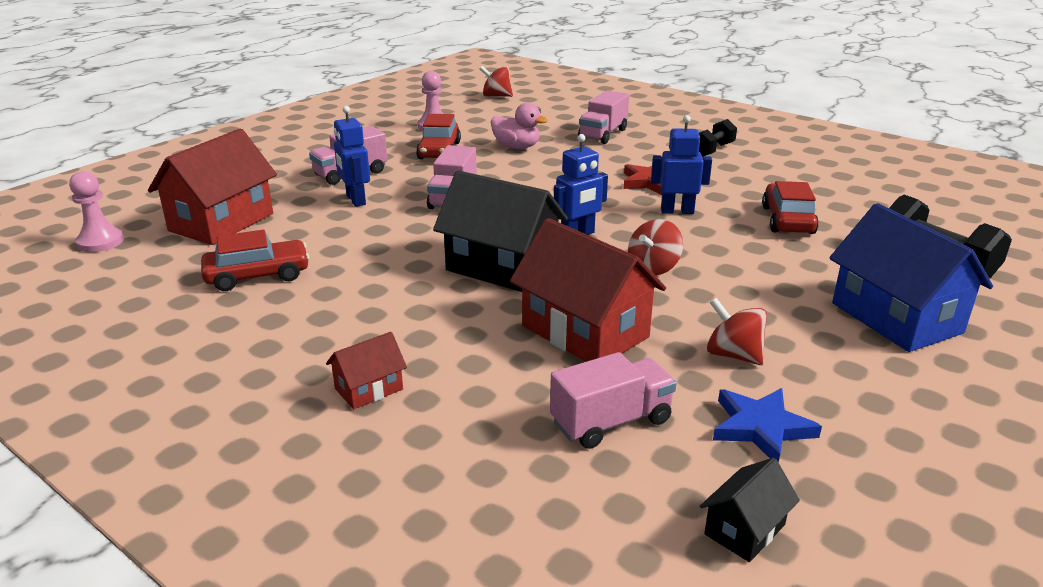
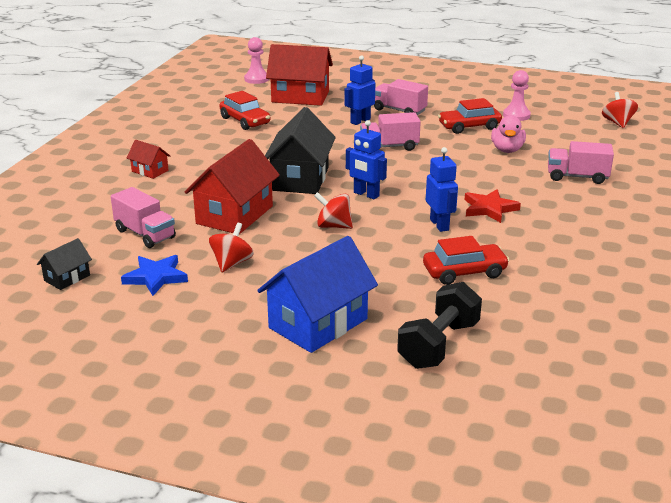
camera: 70 degrees right, 0 degrees up
black dumbbell [699,119,737,157] -> none
black house [700,458,800,562] -> black house turned 75 degrees counterclockwise [37,238,92,290]

